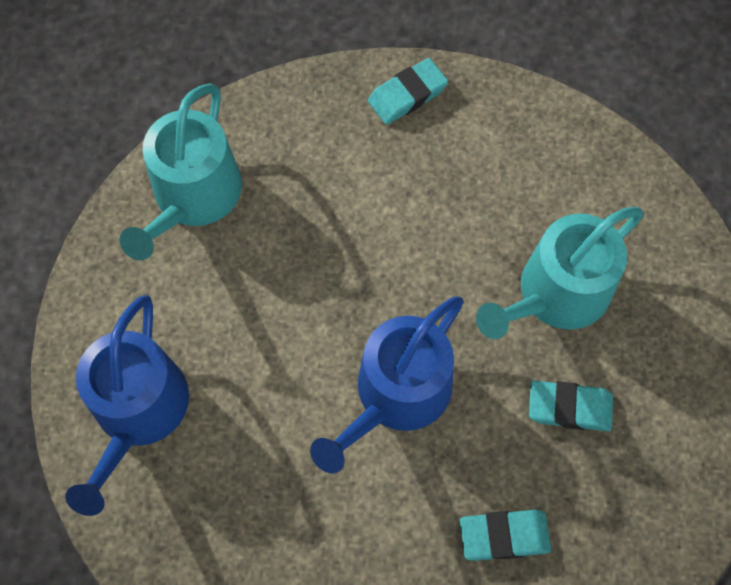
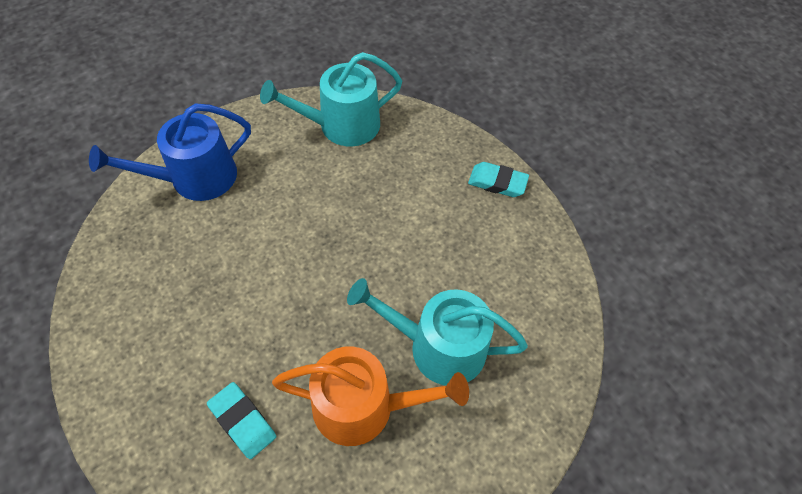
camera: 50 degrees right, 10 degrees down
blue watering can [310,297,464,473] -> none
turquoise eraser [529,380,613,431] -> orange watering can [272,346,469,446]

